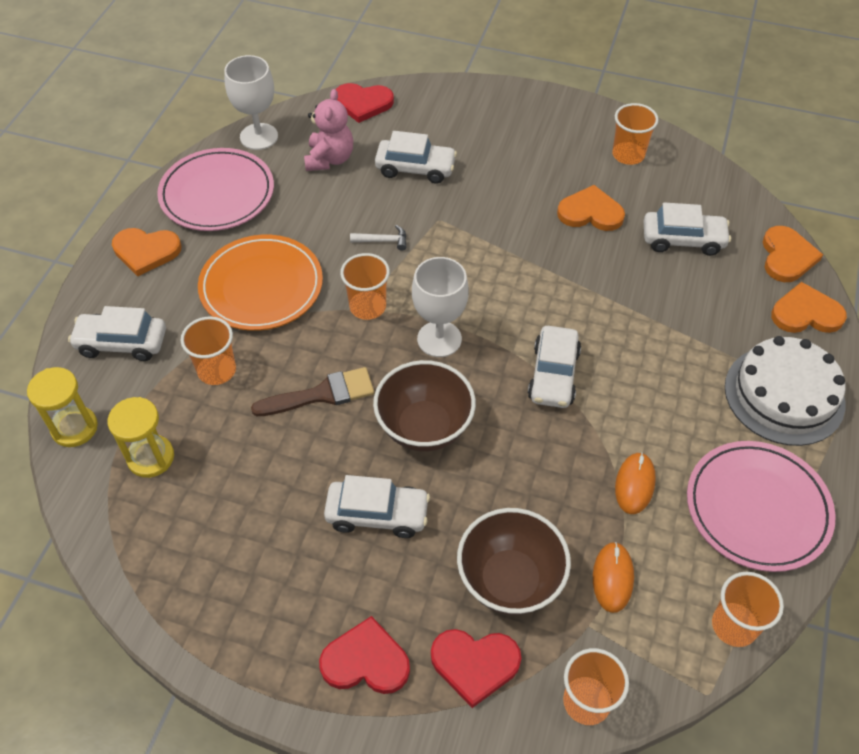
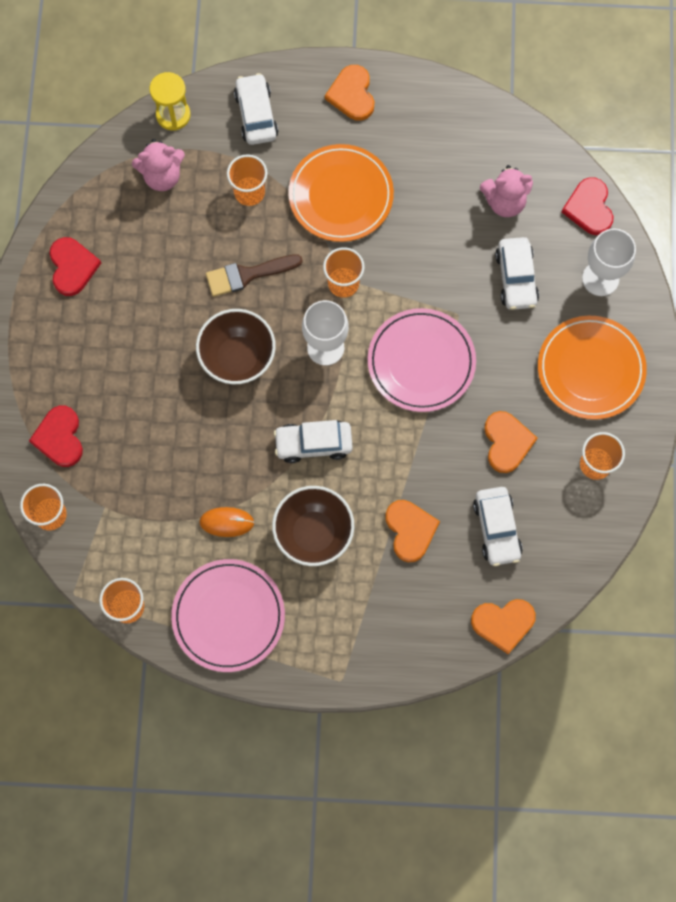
camera: 75 degrees right, 20 degrees up
yellow hourglass [107,397,174,478] -> pink teddy bear [132,139,185,191]
pink plate [157,148,274,231] -> pink plate moved to [368,308,476,412]
white goblet [224,55,278,150] -> white goblet moved to [582,228,636,296]
brown brush [251,367,374,416] -> brown brush turned 105 degrees clockwise [206,254,303,297]
red heart [319,616,410,694] -> red heart moved to [49,237,101,296]
white car [324,475,430,538] -> none
white hammer [350,225,406,251] -> none
brown bowl [457,508,571,615] -> brown bowl moved to [272,486,354,566]
orange mouse [593,542,634,613] -> none
white cake [725,336,845,446] -> none
orange heart [771,282,847,333] -> orange heart moved to [385,500,440,562]
none -> orange plate [538,316,647,420]

